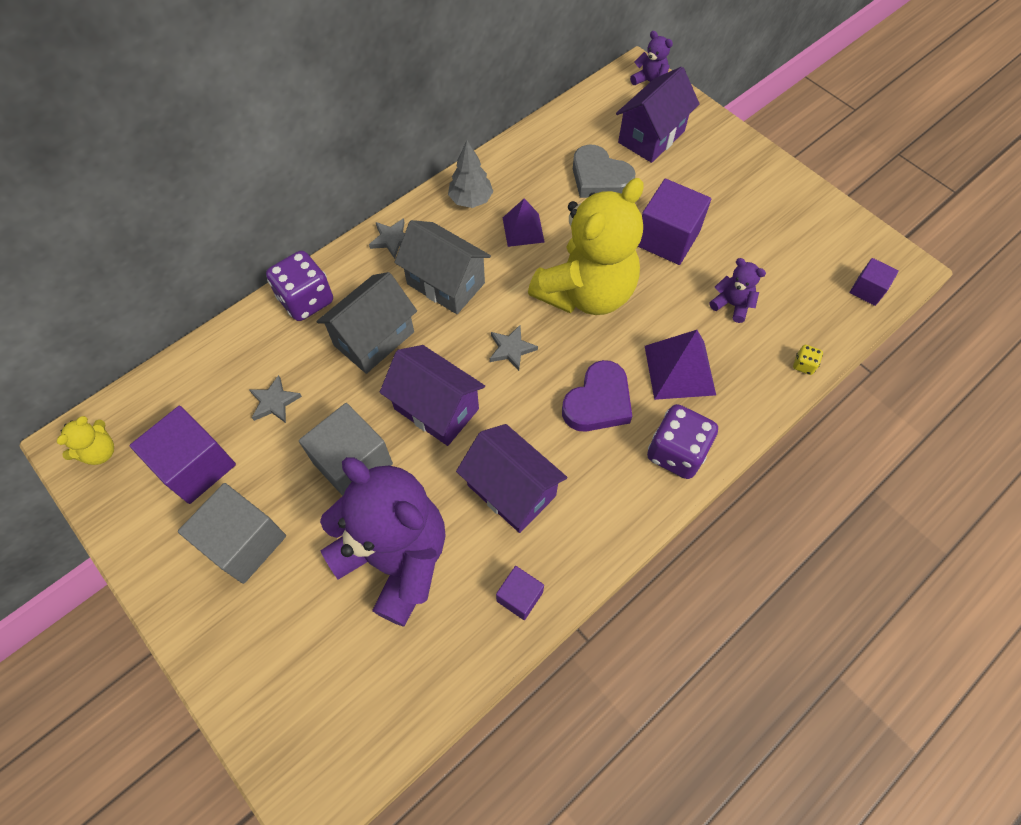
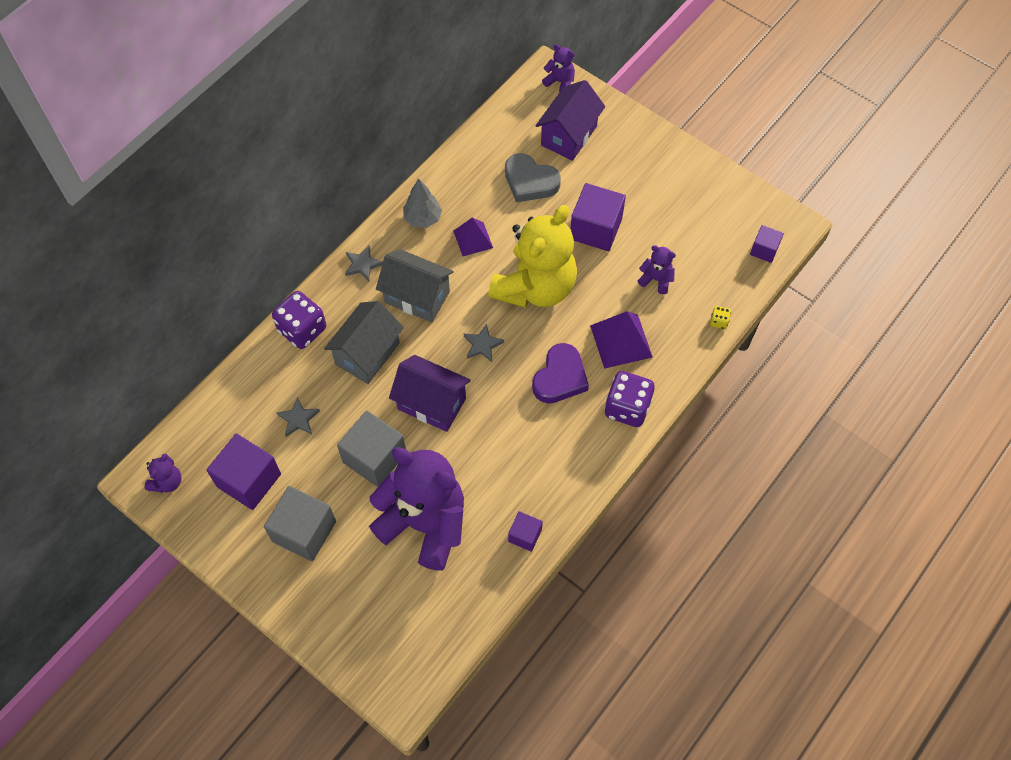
camera: 10 degrees left, 0 degrees up
yellow teddy bear [57,416,114,465] -> purple teddy bear [145,453,182,493]
purple house [456,424,567,533] -> none

